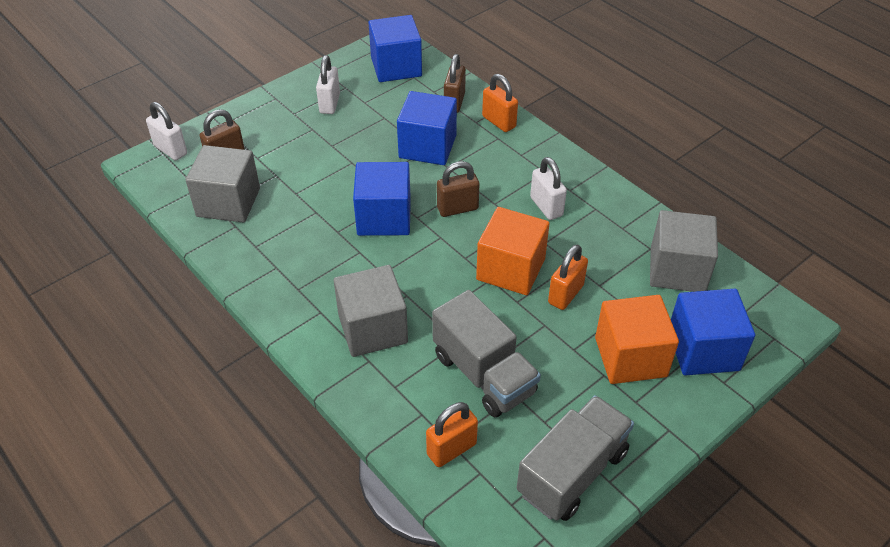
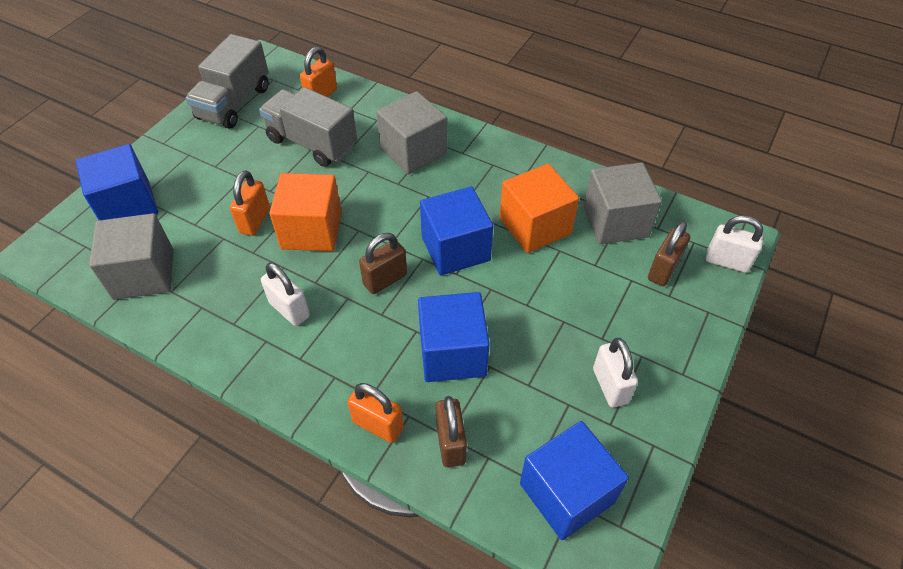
camera: 160 degrees right, 5 degrees up
orange cube [595,295,679,384] -> orange cube moved to [500,164,579,253]

